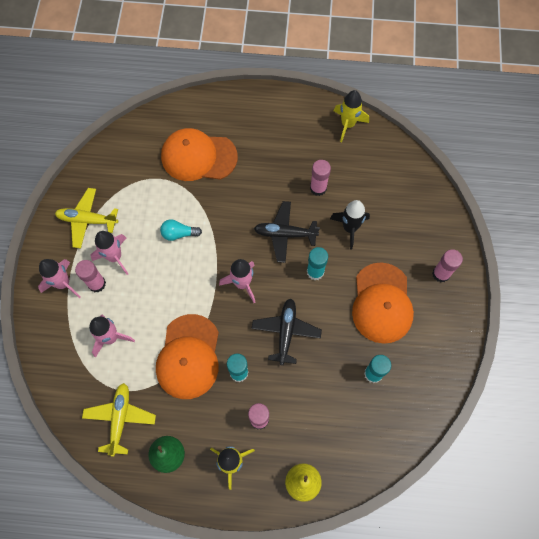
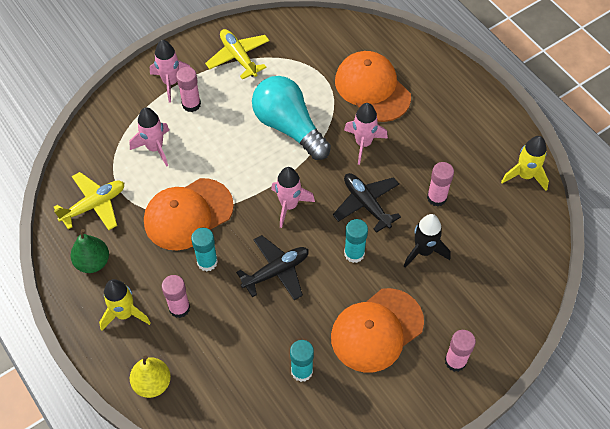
camera: 50 degrees right, 10 degrees down
pink rocket [91,231,128,275] -> pink rocket moved to [344,103,388,165]
turquoise light bulb [160,219,202,241] -> turquoise light bulb [252,76,331,160], size x2.21

